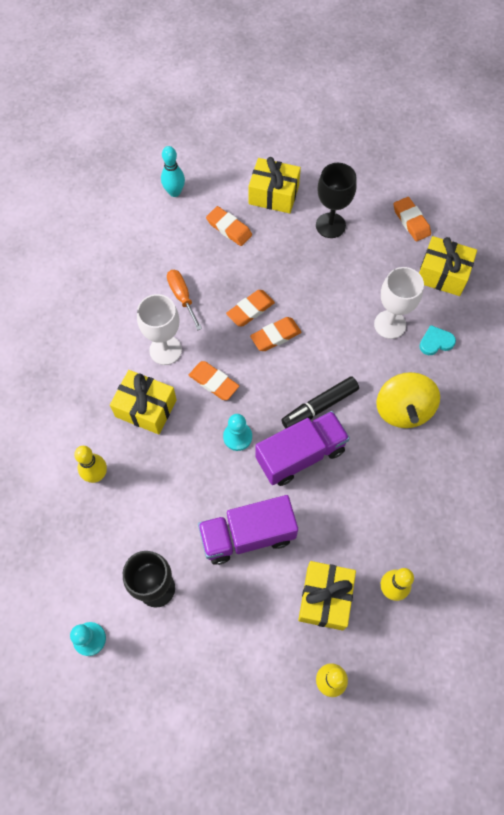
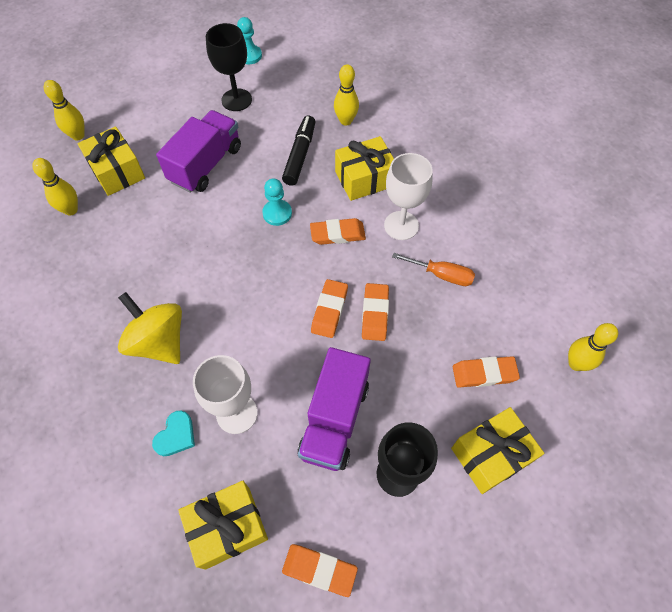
camera: 135 degrees right, 5 degrees down
turquoise bowling pin [161,146,185,197] -> yellow bowling pin [568,323,618,371]
purple truck [255,411,350,486] -> purple truck moved to [298,347,371,471]
black marker [281,377,359,428] -> black marker moved to [282,116,315,186]

